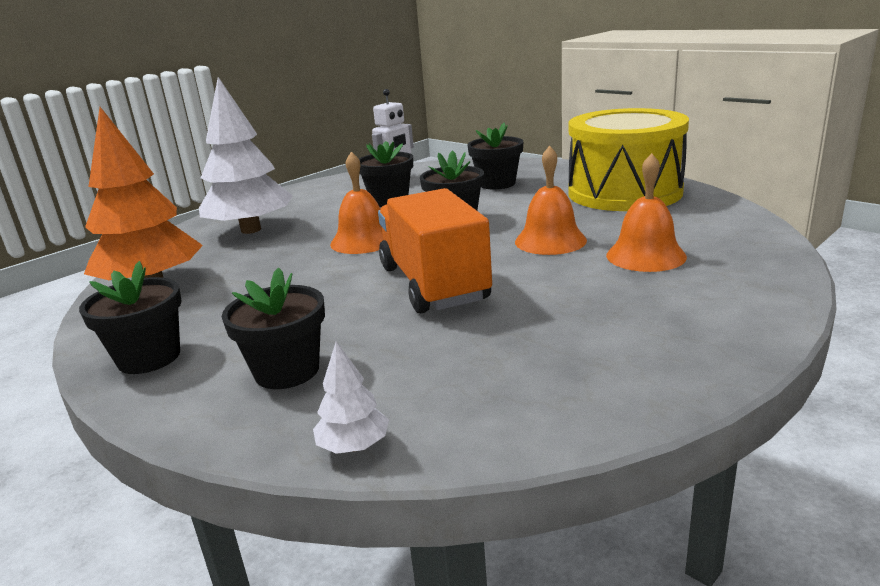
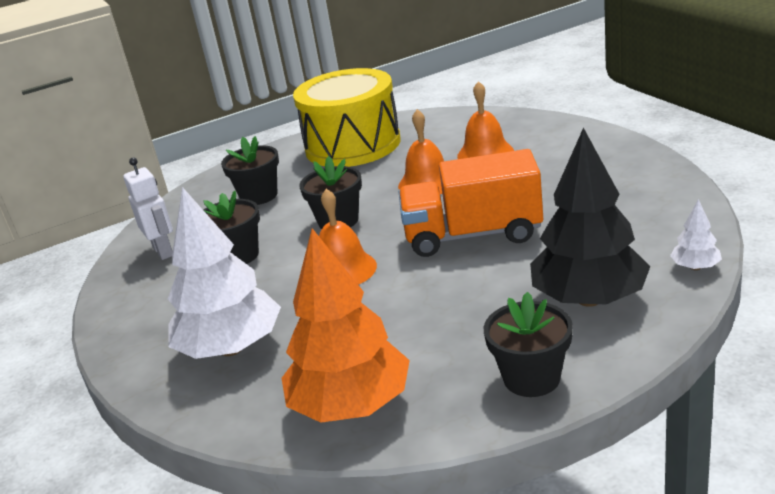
camera: 70 degrees left, 5 degrees up
black flower pot [222,267,325,389] -> black tree [530,128,651,307]

